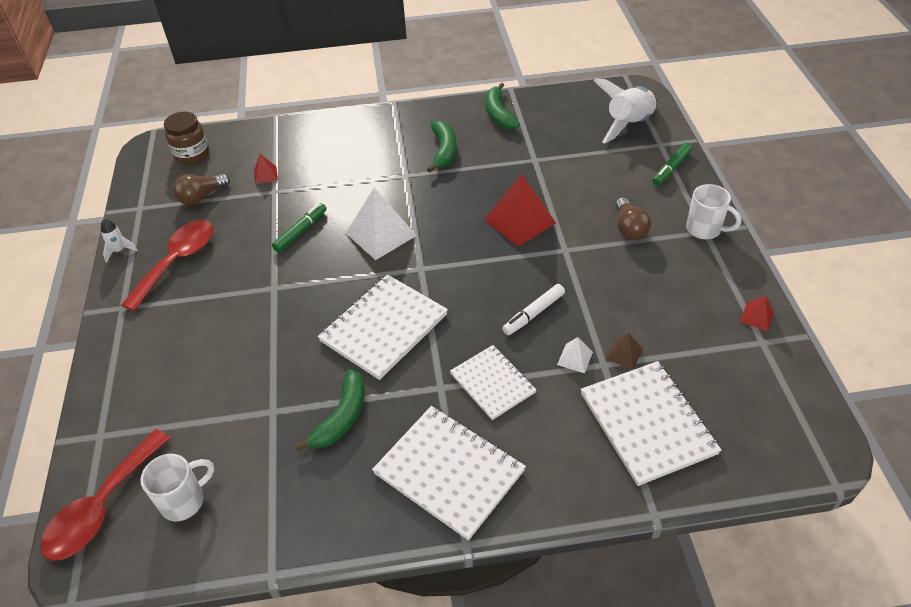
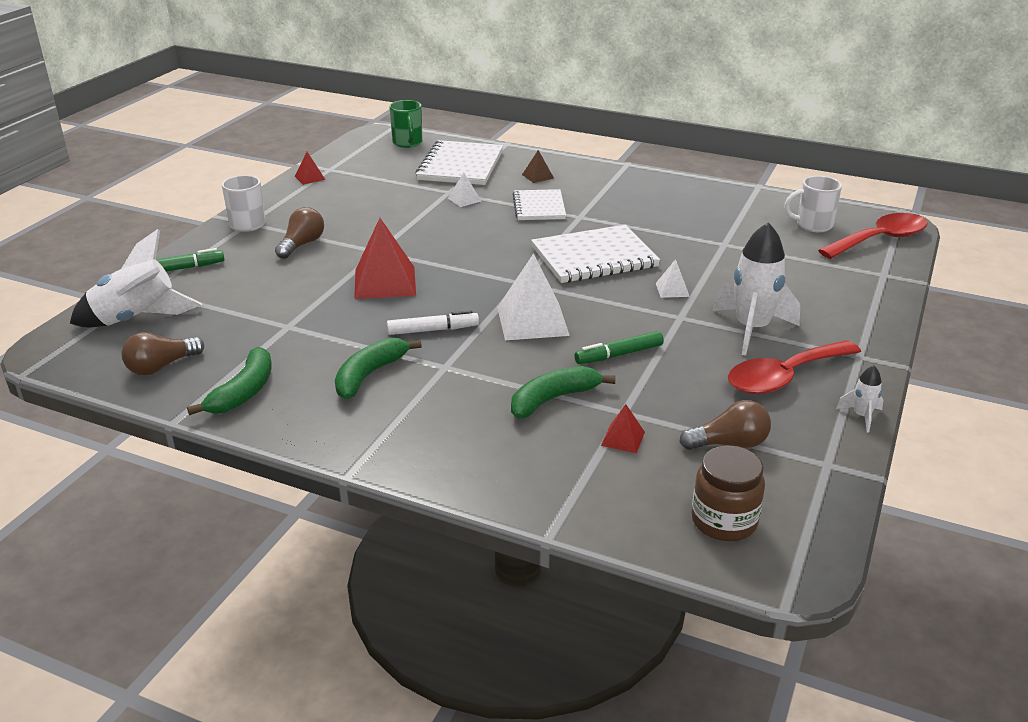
camera: 150 degrees left, 15 degrees down
green banana [295,369,365,451] -> green banana moved to [511,366,616,419]
white notebook [372,406,526,541] -> none
white marker [502,284,565,335] -> white marker moved to [387,310,479,335]
brown pyramid [606,333,643,369] -> brown pyramid moved to [522,150,554,183]
none -> brown light bulb [121,332,204,376]
none -> green mug [389,100,423,148]
none -> white pyramid [656,259,690,298]
none -> white rocket [713,222,800,356]

